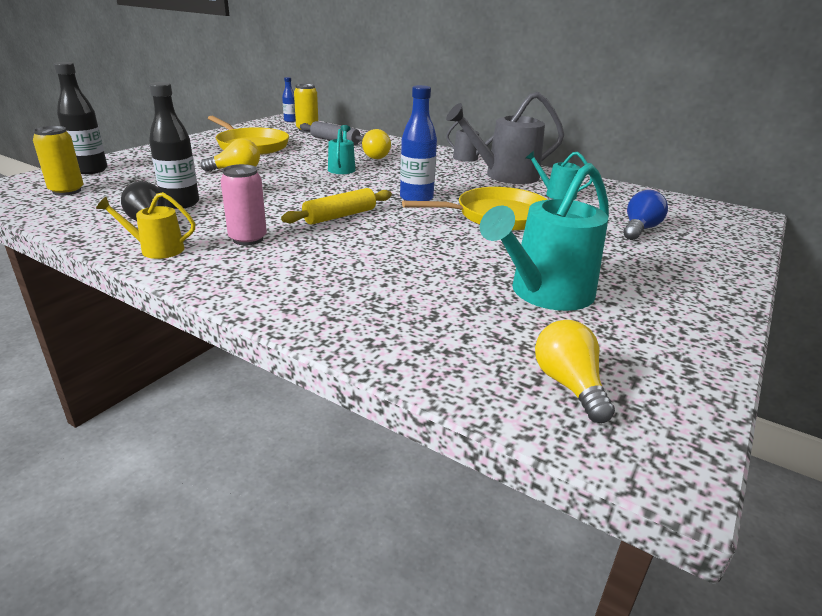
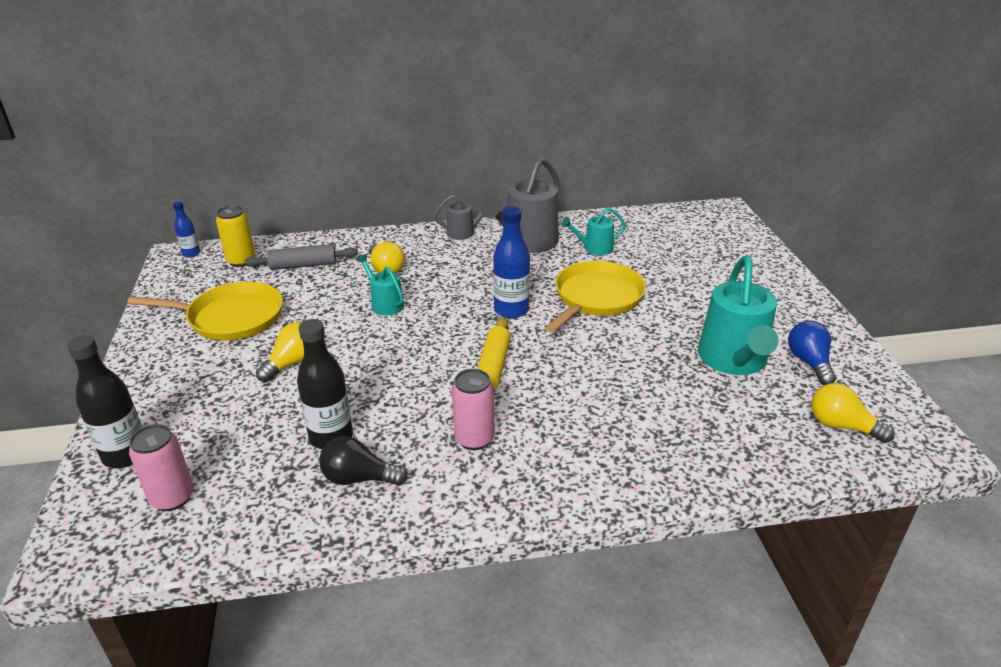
camera: 40 degrees left, 5 degrees up
yellow can [33,126,83,196] -> pink can [129,424,194,511]
yellow watering can [96,192,195,259] -> none
blue light bulb [624,190,668,240] -> blue light bulb moved to [788,321,836,385]

